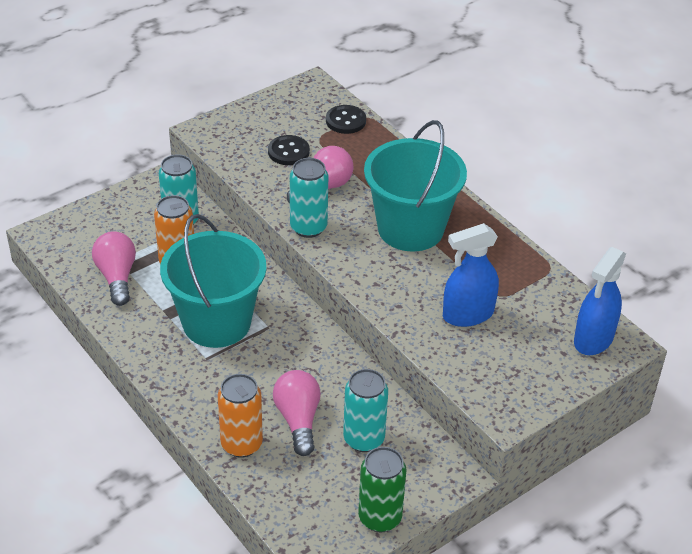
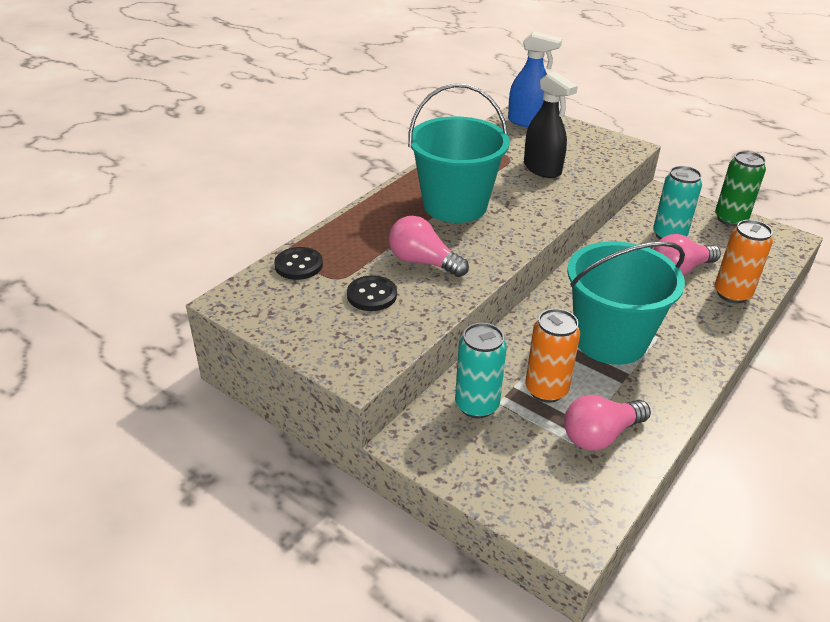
camera: 105 degrees left, 5 degrees down
turquoise can [290,158,328,238] -> none
blue spray bottle [443,223,499,327] -> black spray bottle [524,72,578,178]

